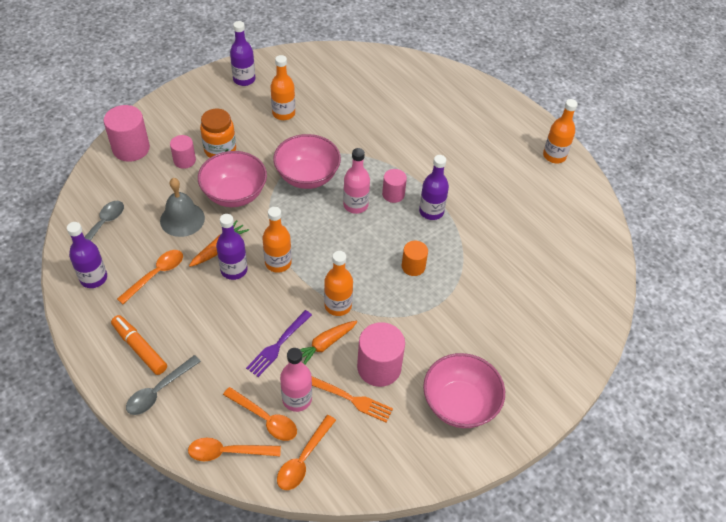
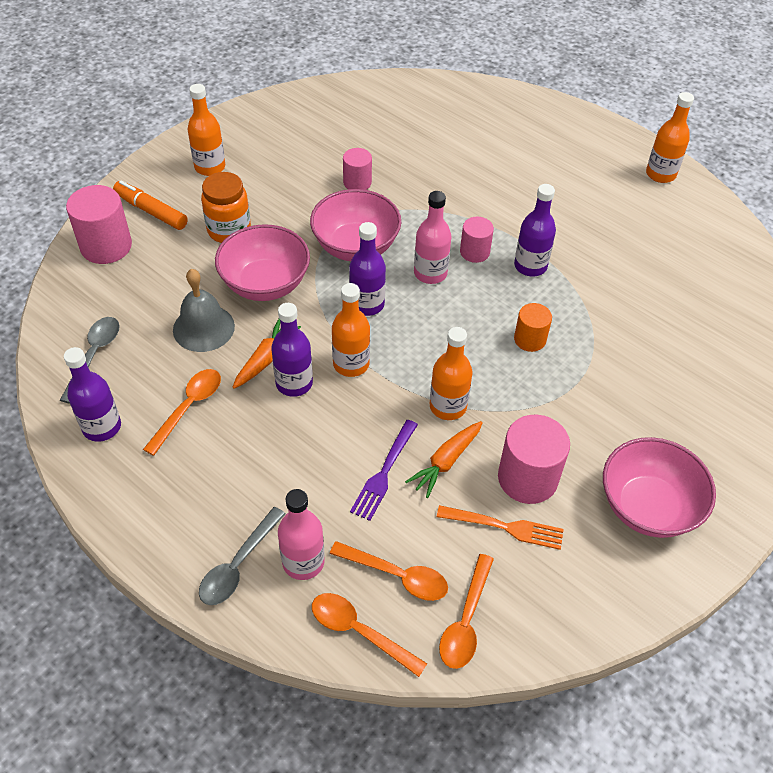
camera: 10 degrees left, 0 degrees up
orange marker [111,315,167,375] -> orange marker moved to [113,180,188,230]
pink cylinder [170,135,196,169] -> pink cylinder moved to [343,148,372,190]
orange spoon [188,438,281,461] -> orange spoon turned 45 degrees clockwise [312,593,427,677]
purple bottle [230,21,255,86] -> purple bottle moved to [349,222,386,316]
orange bottle [270,55,295,120] -> orange bottle moved to [188,84,225,176]
pink bottle [280,348,312,412] -> pink bottle moved to [278,489,325,580]

